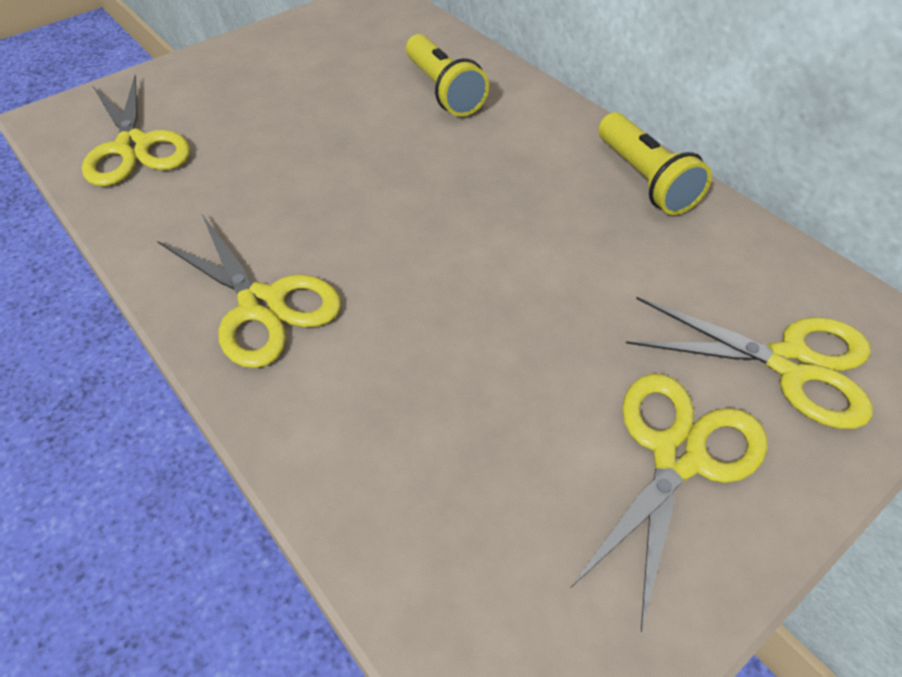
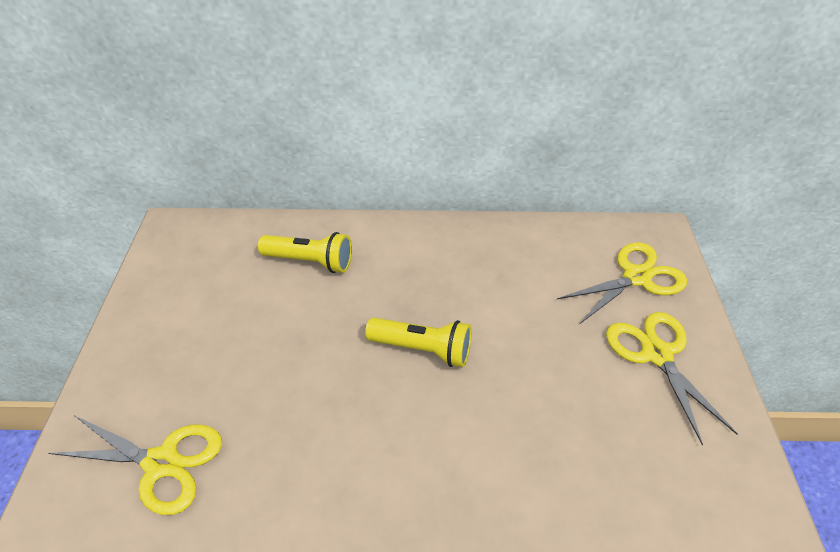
camera: 50 degrees left, 5 degrees down
yellow scissors [157,214,341,368] -> none
yellow flashlight [598,112,712,215] -> yellow flashlight moved to [365,318,472,367]

